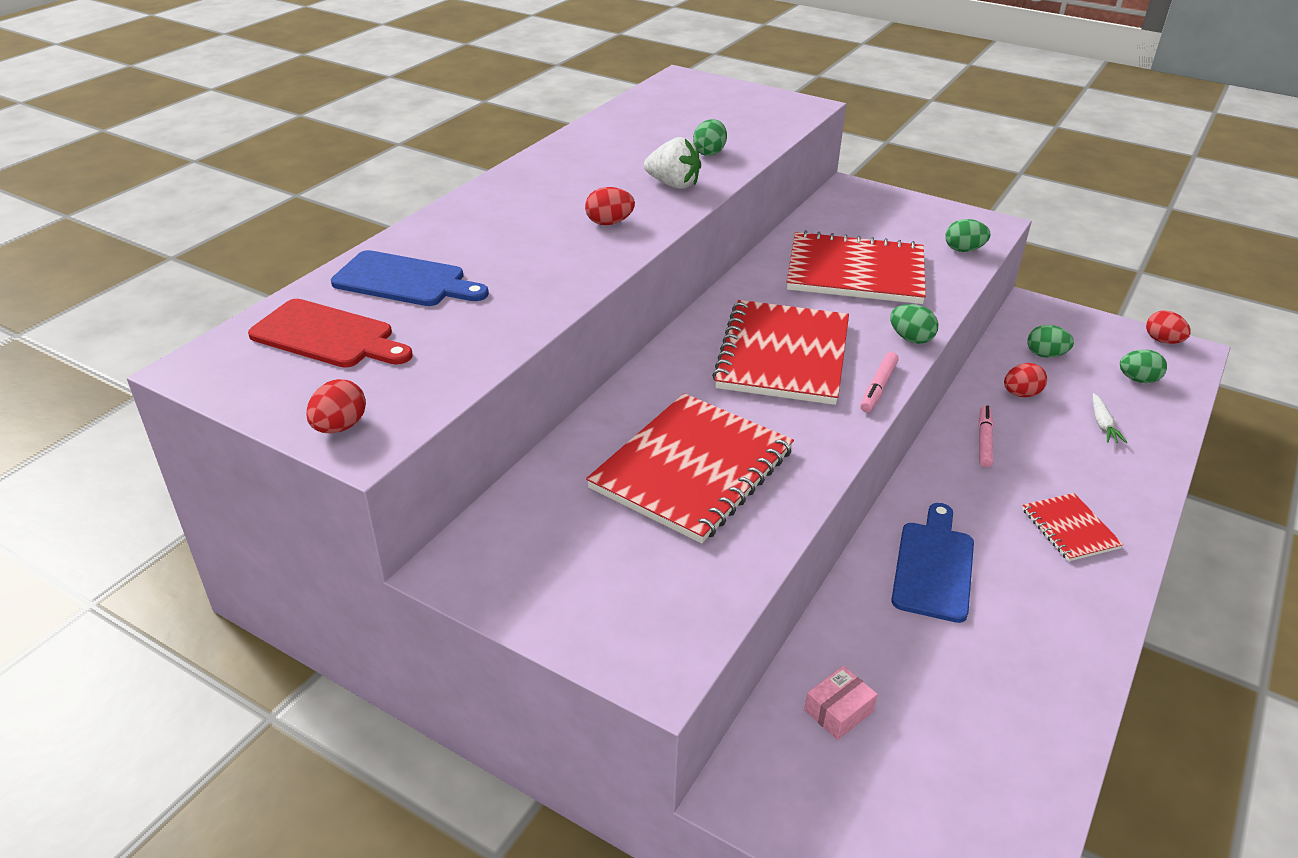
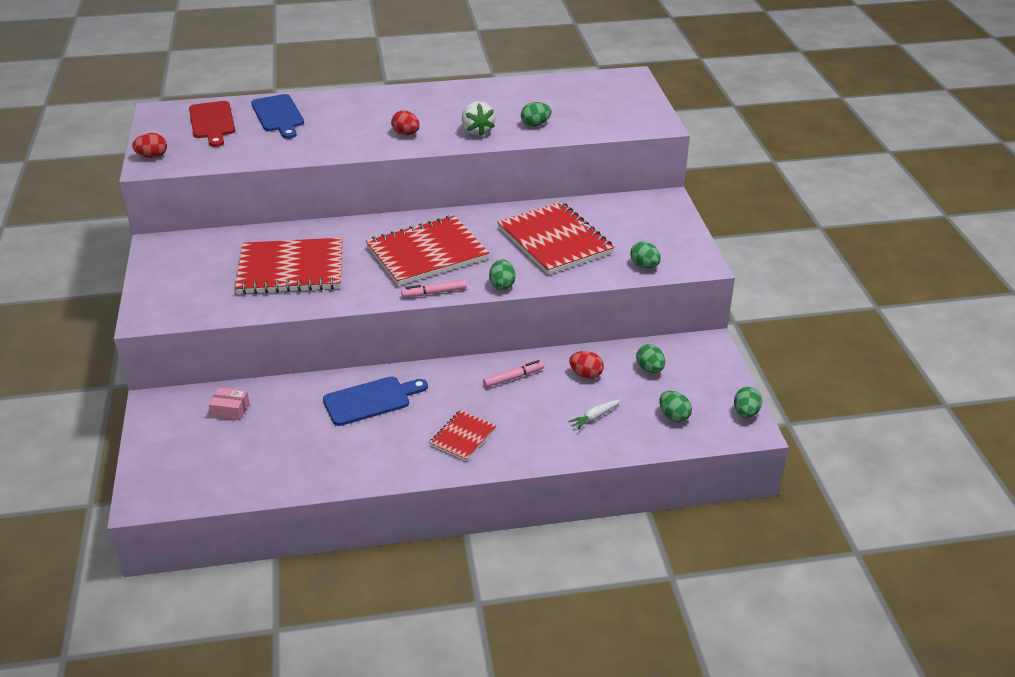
camera: 50 degrees right, 0 degrees up
red egg [1146,310,1191,344] -> green egg [734,387,762,418]

